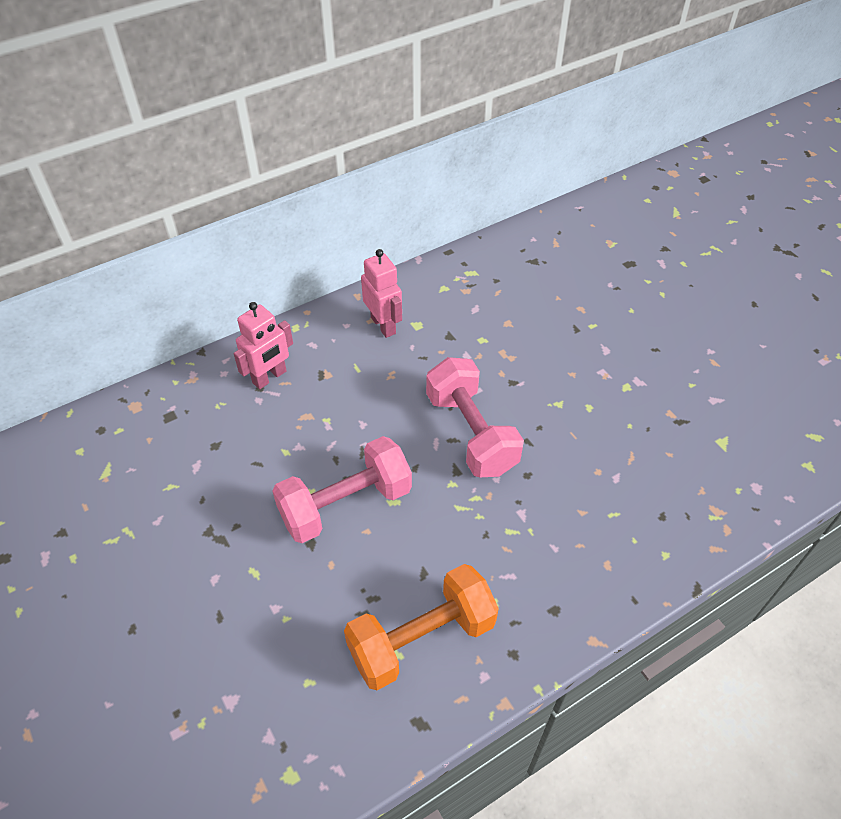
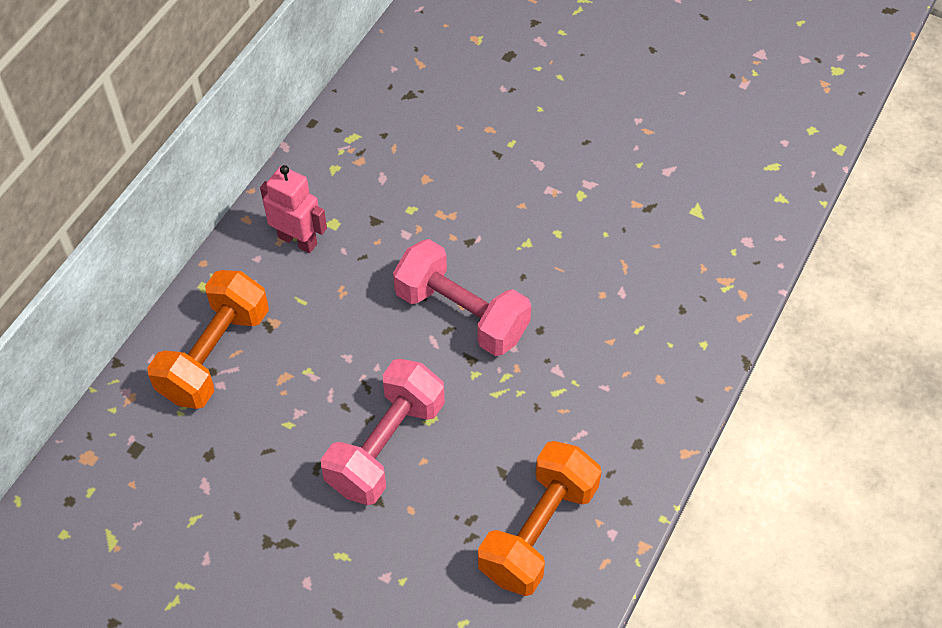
camera: 30 degrees left, 5 degrees up
pink robot [234,302,293,389] -> orange dumbbell [147,270,269,409]

